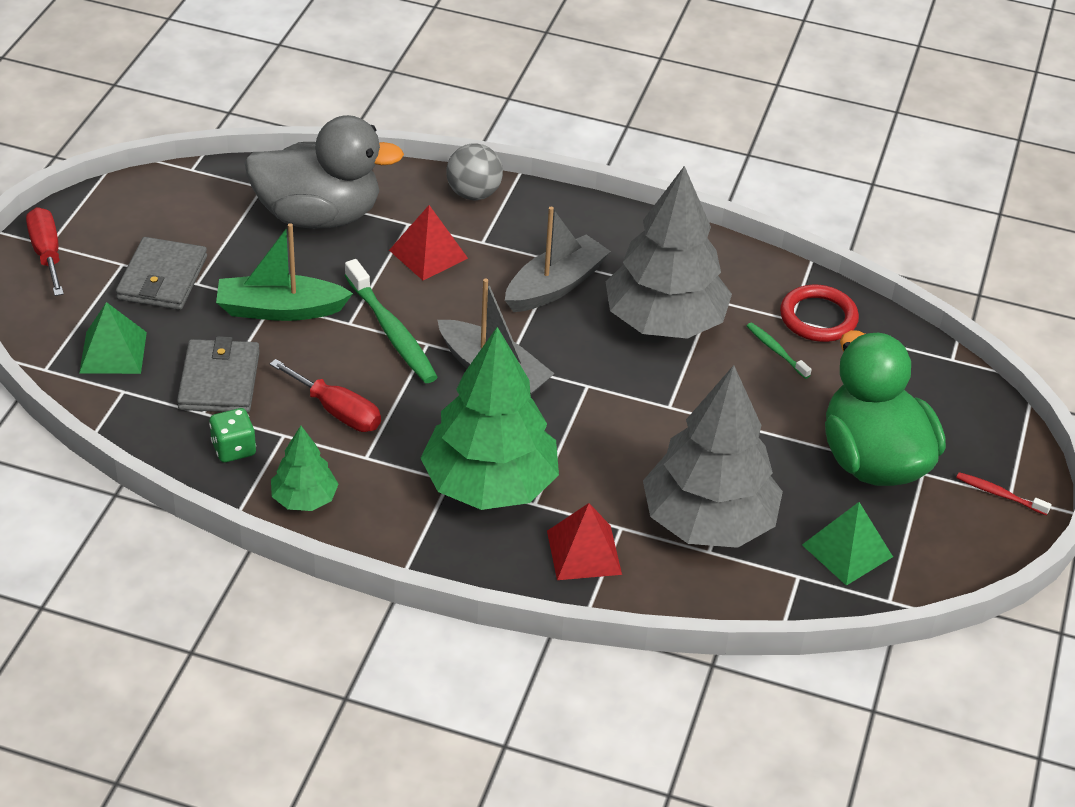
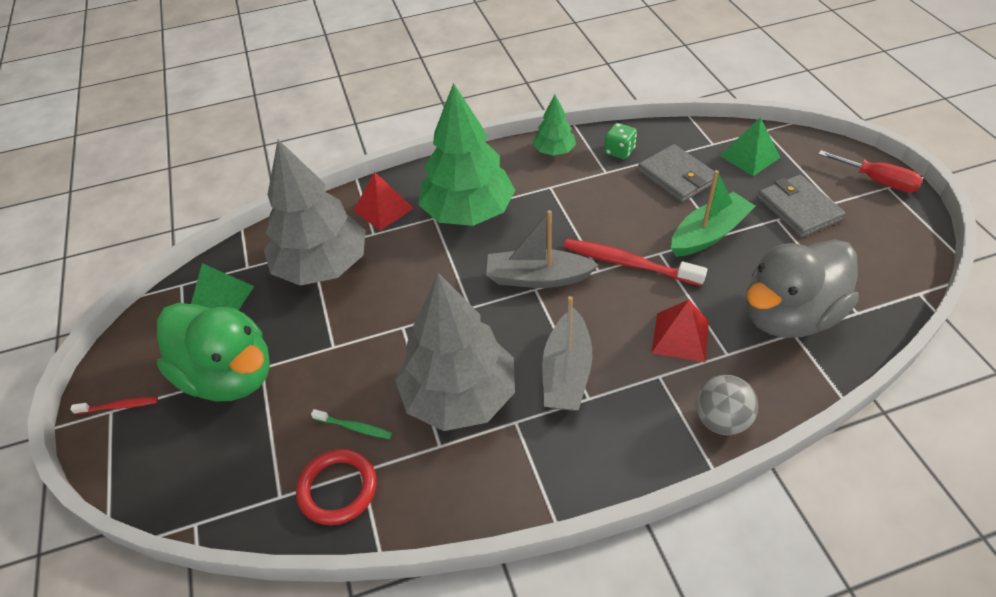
camera: 150 degrees right, 5 degrees up
red screwdriver [270,359,381,432] -> none
green toothbrush [345,259,437,383] -> red toothbrush [564,239,707,286]

